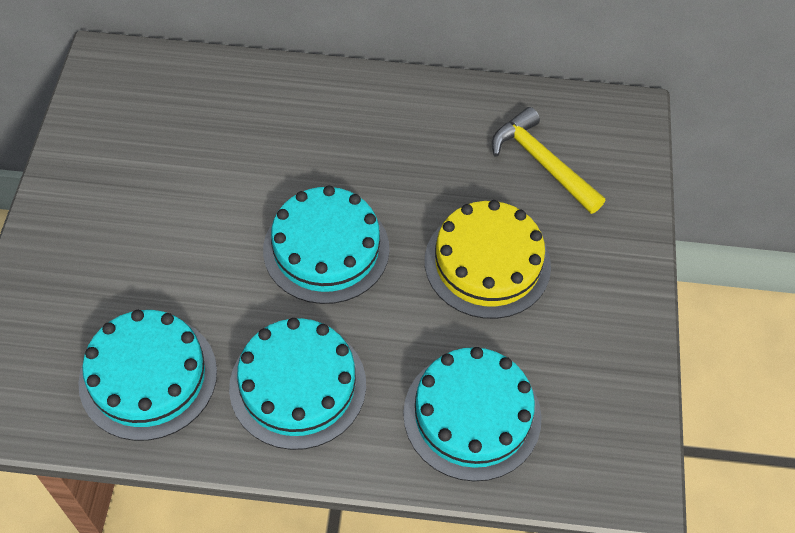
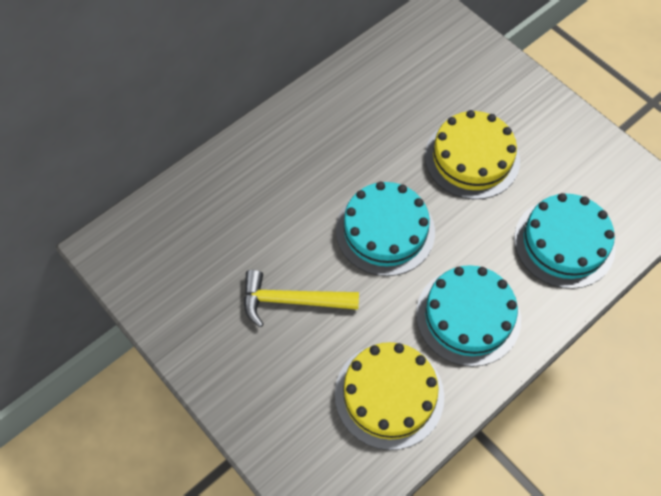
camera: 45 degrees left, 5 degrees up
turquoise cake [78,310,217,441] -> yellow cake [335,342,444,450]
yellow hammer [492,107,605,214] -> yellow hammer moved to [244,270,359,327]

